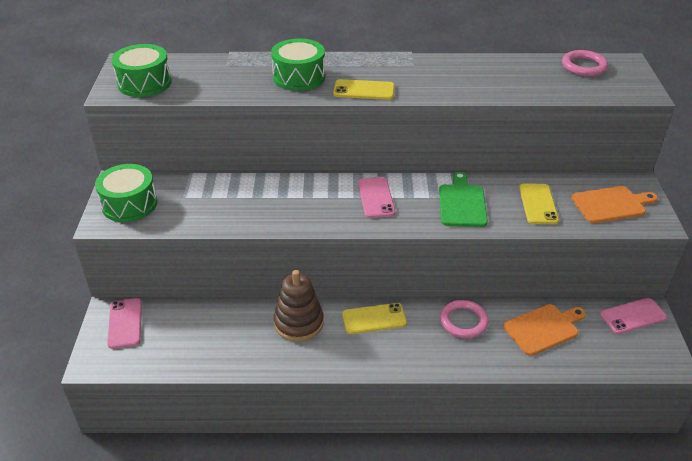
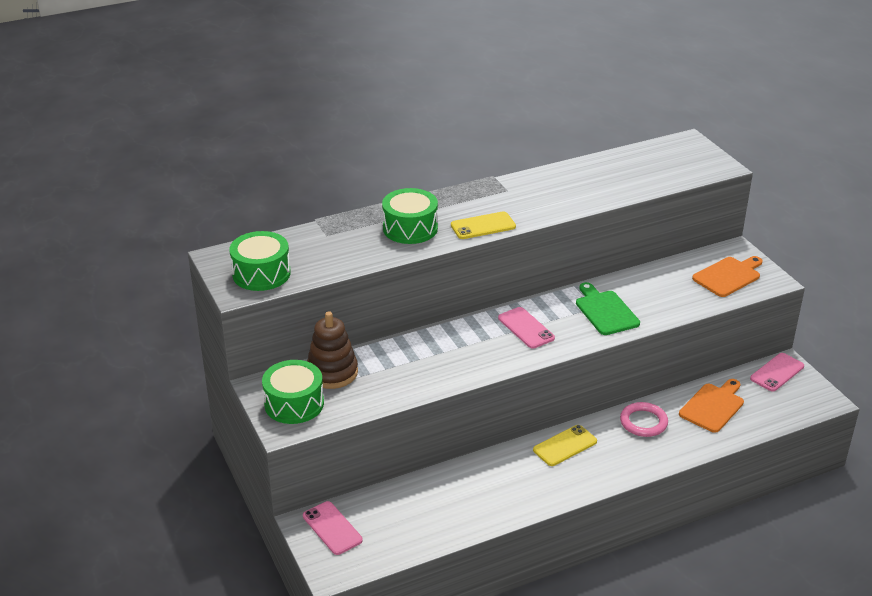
camera: 25 degrees left, 5 degrees down
brown stacking toy [274,270,324,342] -> brown stacking toy moved to [307,311,358,389]
yellow phone [519,183,559,224] -> none
pink ring [562,50,608,76] -> none

